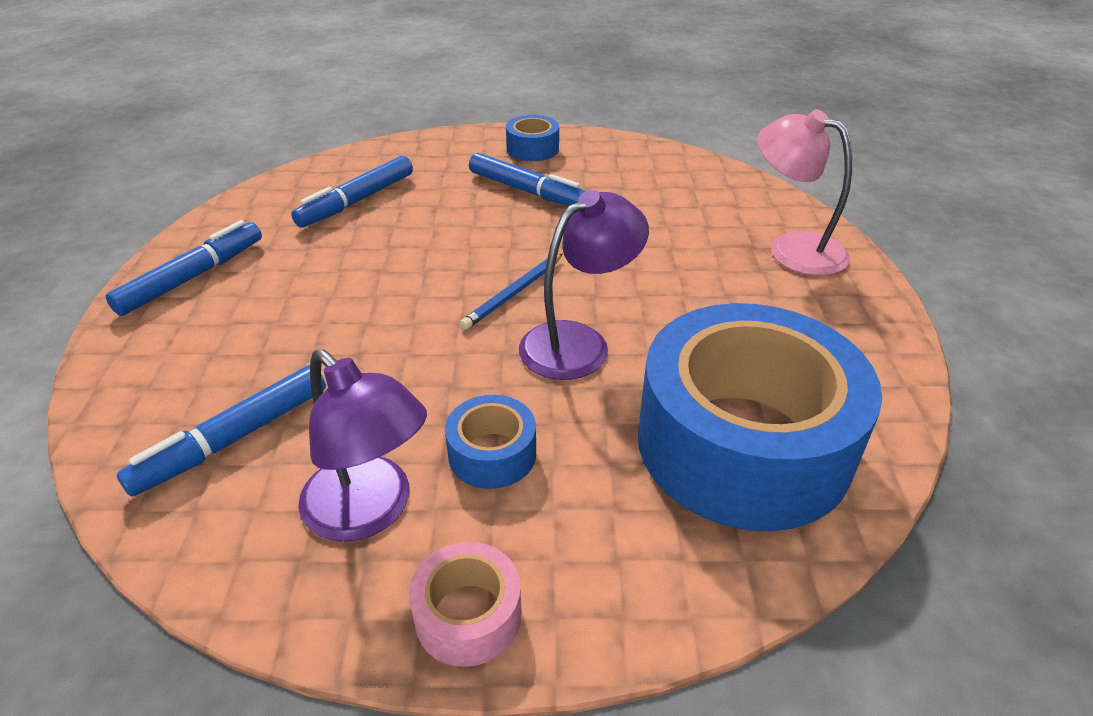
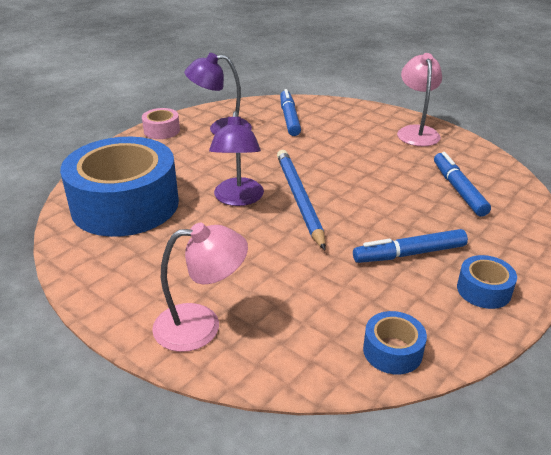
camera: 130 degrees right, 5 degrees down
blue marker [106,220,262,316] -> pink lamp [397,53,442,146]
blue tape [445,395,536,489] -> blue tape moved to [363,311,427,375]
blue pencil [460,254,563,330] -> blue pencil [277,150,326,250], size x1.83

